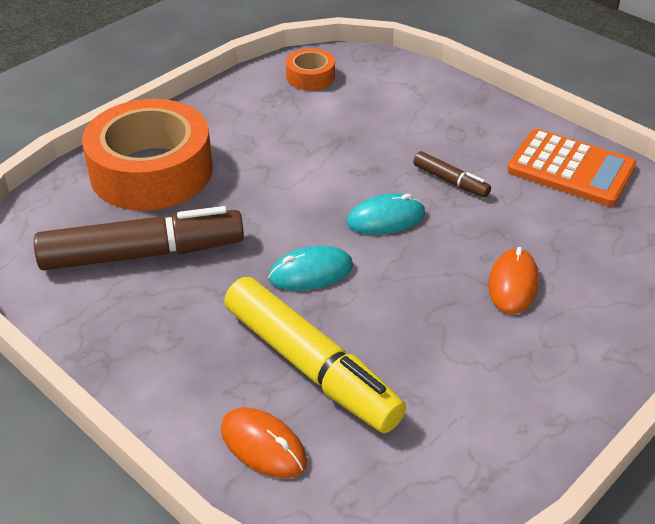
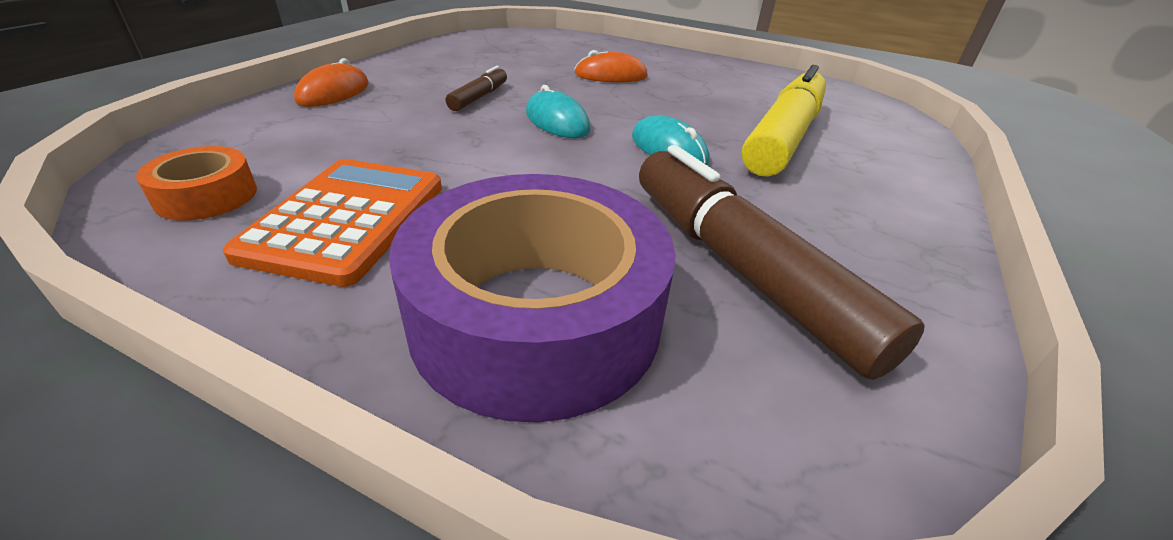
camera: 110 degrees left, 5 degrees down
orange tape [82,99,212,211] -> purple tape [389,174,676,423]
orange mouse [221,407,307,478] -> orange mouse moved to [294,58,369,107]
orange calculator [507,129,637,206] -> orange calculator moved to [222,159,442,287]

